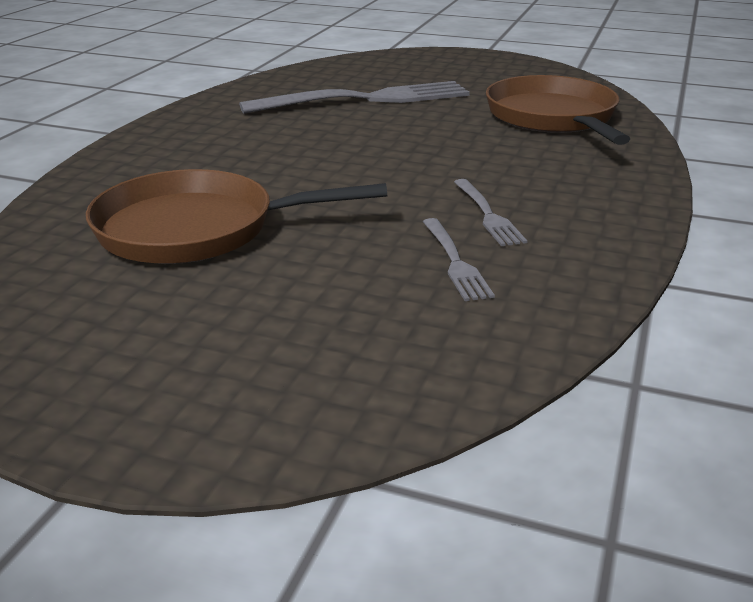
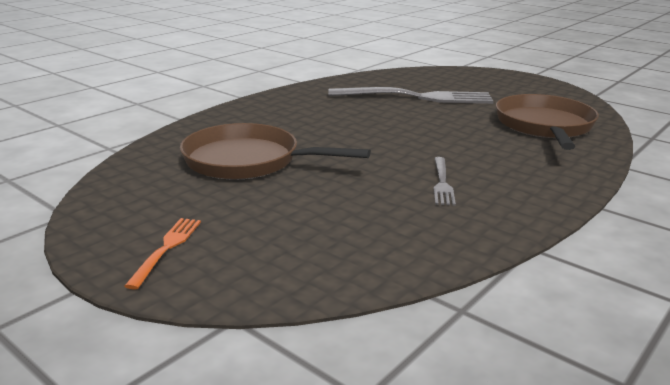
camera: 20 degrees right, 5 degrees down
grey fork [423,218,495,301] -> none
none -> orange fork [124,218,201,290]

